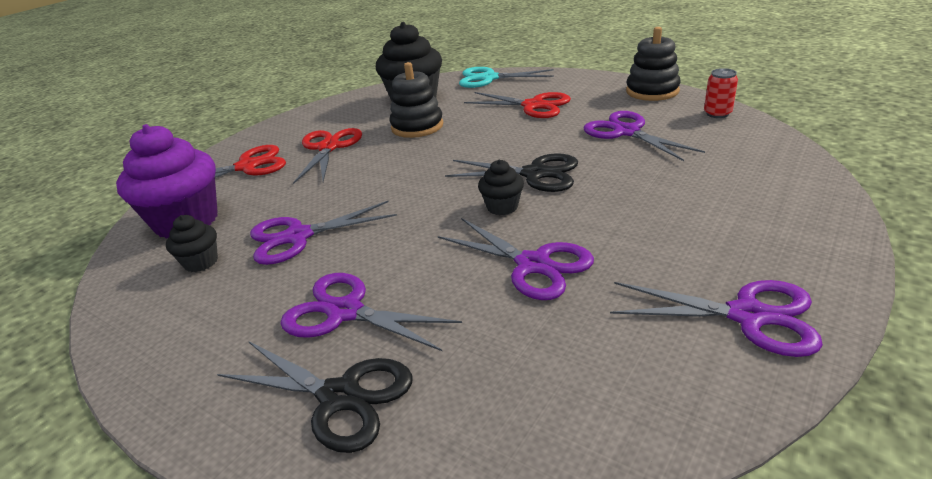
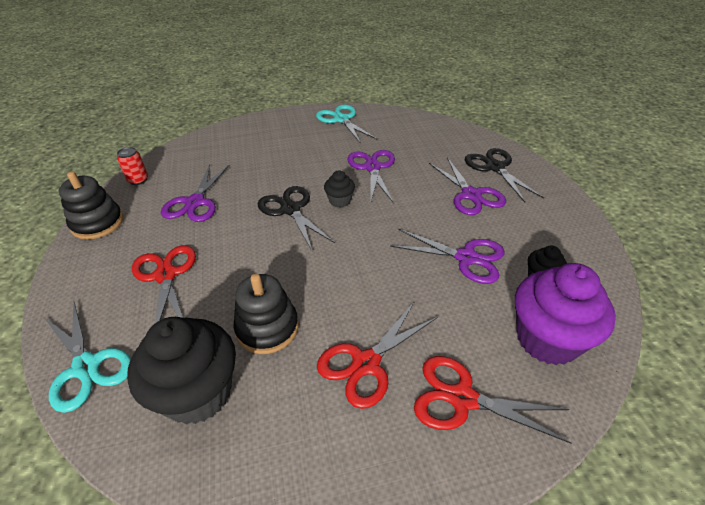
camera: 140 degrees left, 10 degrees up
purple scissors [610,280,823,357] -> turquoise scissors [316,105,377,144]

